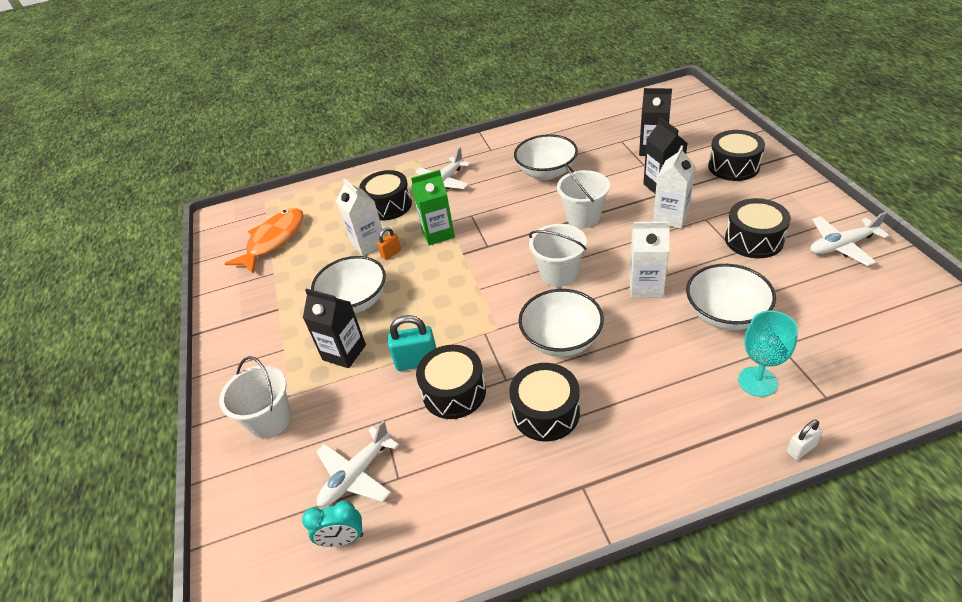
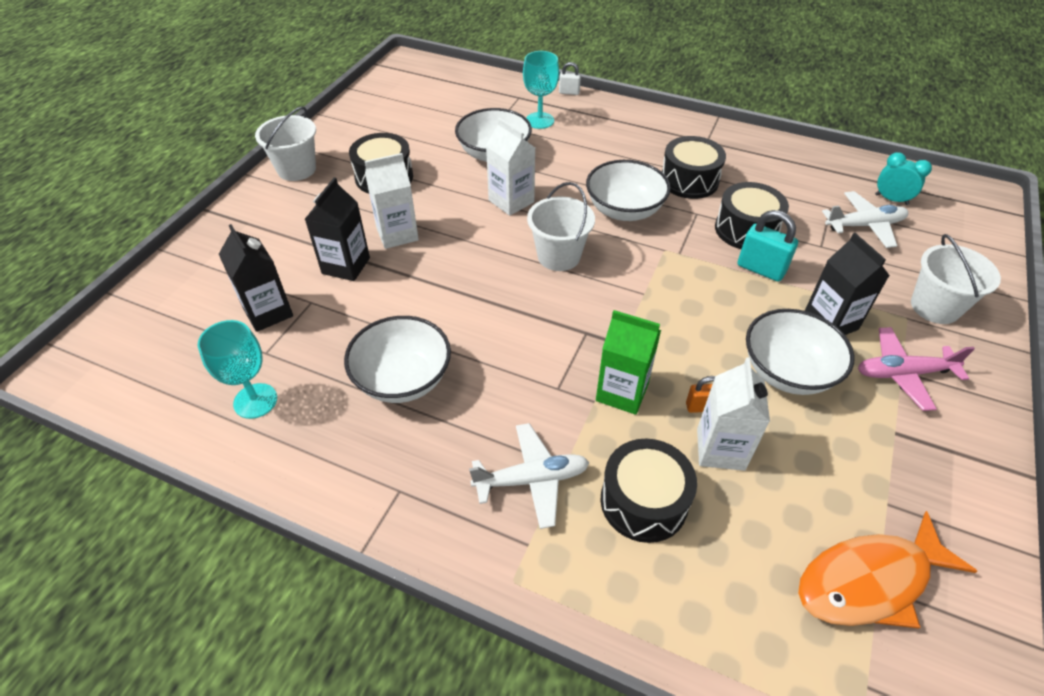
camera: 145 degrees left, 5 degrees up
white bucket [557,164,610,228] -> white bucket moved to [255,106,316,181]
black drum [708,130,765,181] -> none
white plane [810,212,890,266] -> none
none -> turquoise goblet [198,320,277,419]
none -> pink plane [858,327,975,411]

